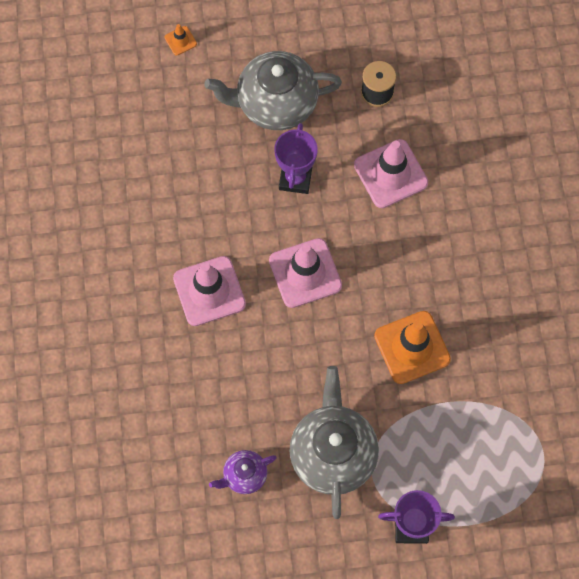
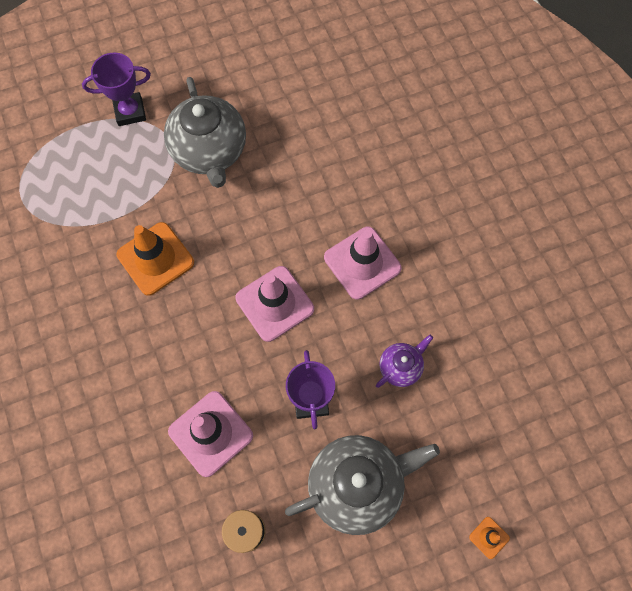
camera: 165 degrees right, 0 degrees up
purple teapot [209,450,277,494] -> purple teapot moved to [376,335,433,388]

